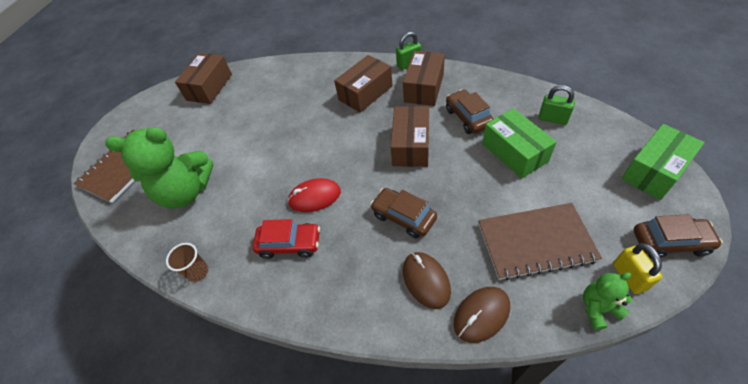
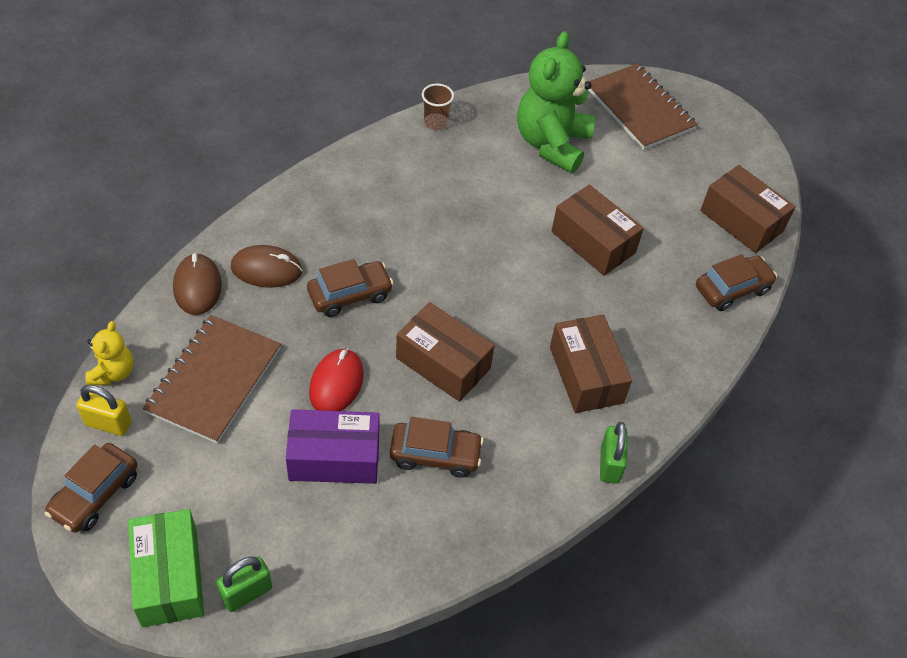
camera: 110 degrees right, 0 degrees up
red car [253,219,320,259] -> none
red mouse [287,178,341,212] -> red mouse moved to [309,348,364,411]
brown box [403,51,445,106] -> brown box moved to [552,185,644,276]
green box [482,108,557,179] -> purple box [286,409,380,484]
green padlock [538,85,575,125] -> green padlock moved to [216,556,272,612]
green teddy bear [583,272,632,330] -> yellow teddy bear [85,321,133,385]
none -> brown car [696,254,777,311]

